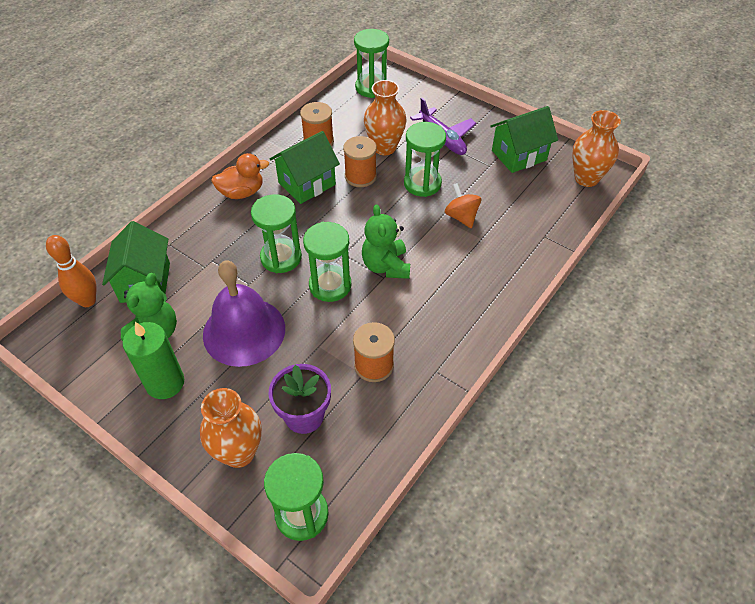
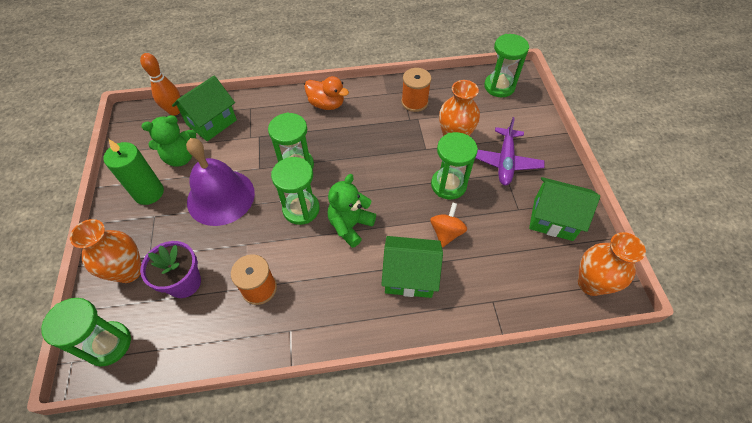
camera: 45 degrees right, 5 degrees up
green house [270,131,340,204] -> green house moved to [381,236,443,298]
orange spool [343,136,377,187] -> none

